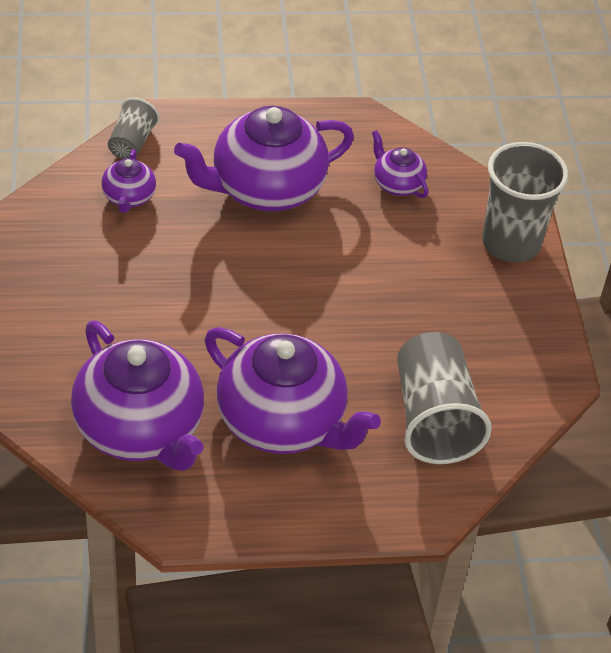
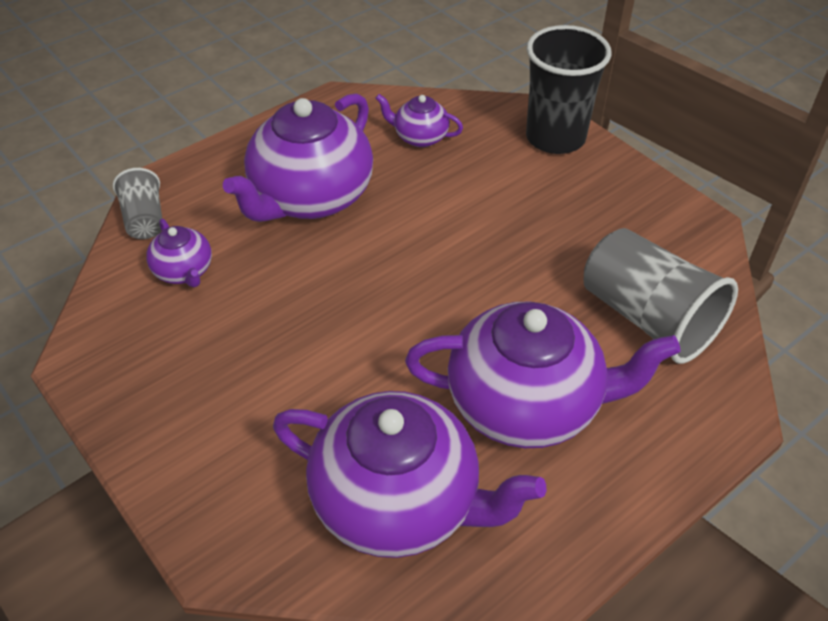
camera: 30 degrees left, 0 degrees up
grey cup [482,142,568,262] -> black cup [526,25,611,154]

